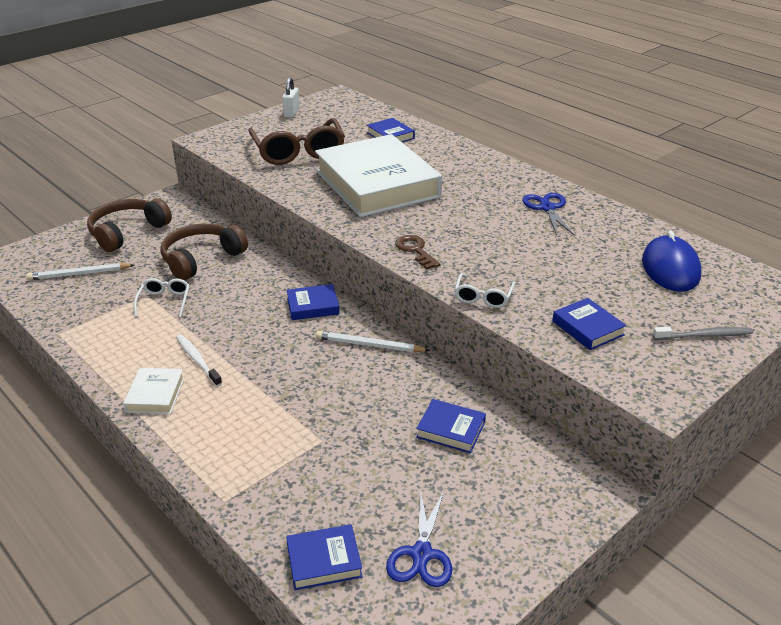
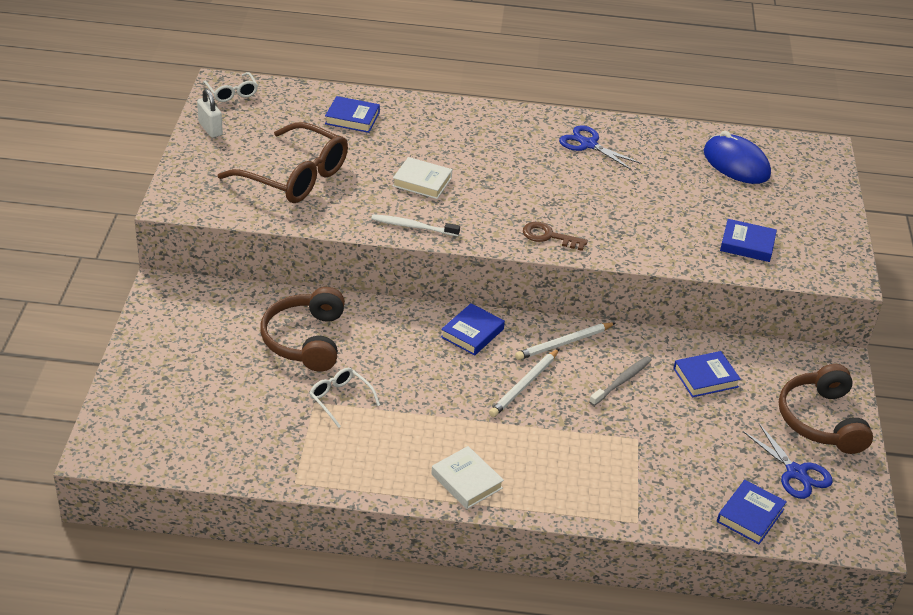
camera: 45 degrees left, 5 degrees up
white pencil [26,263,134,280] -> white pencil moved to [489,349,559,417]
brown headphones [87,198,172,252] -> brown headphones moved to [779,364,873,454]
white toothbrush [176,335,222,387] -> white toothbrush moved to [371,214,460,236]
white book [315,134,442,217] -> white book [393,157,452,199], size x0.40
white glasses [455,273,515,308] -> white glasses moved to [203,72,258,102]
grey toothbrush [653,327,753,340] -> grey toothbrush moved to [589,356,652,406]

